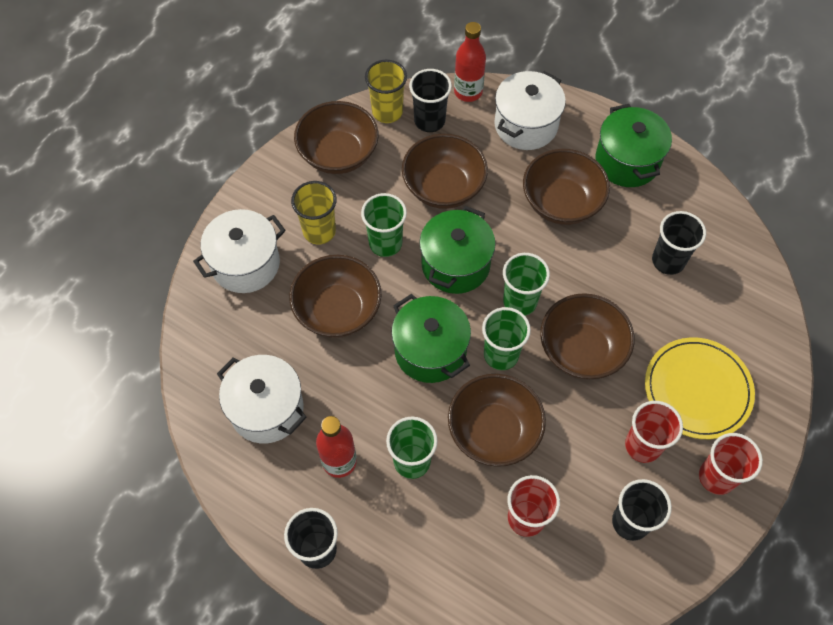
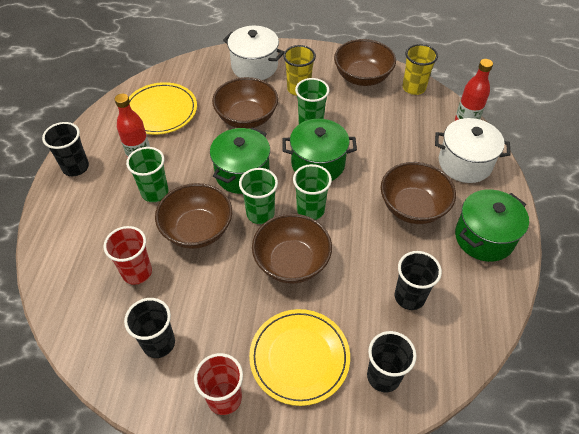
camera: 65 degrees right, 10 degrees down
white pot [217,355,307,443] -> yellow plate [129,82,197,135]
brown bowl [402,134,488,209] -> none
black cup [409,69,452,132] -> black cup moved to [367,331,417,392]
red cup [625,401,683,463] -> none

